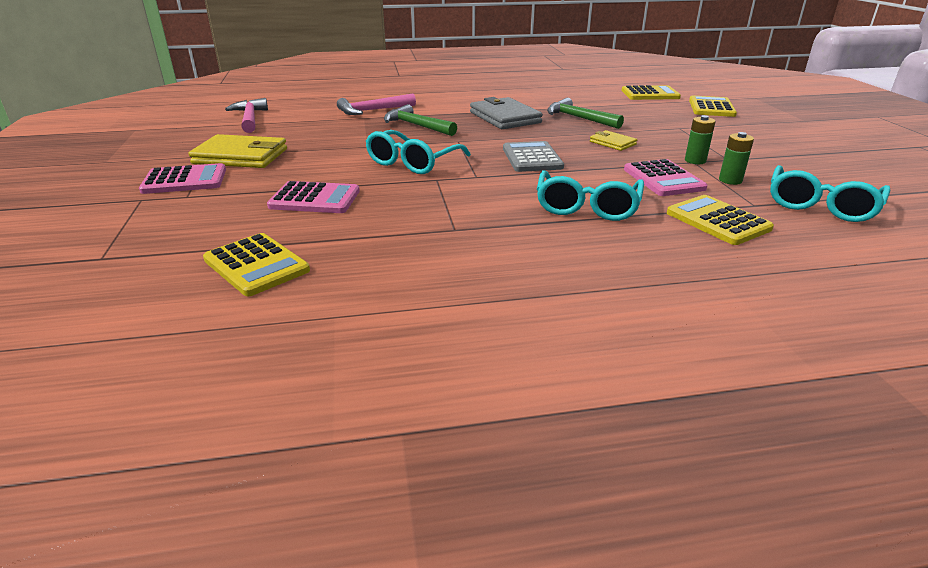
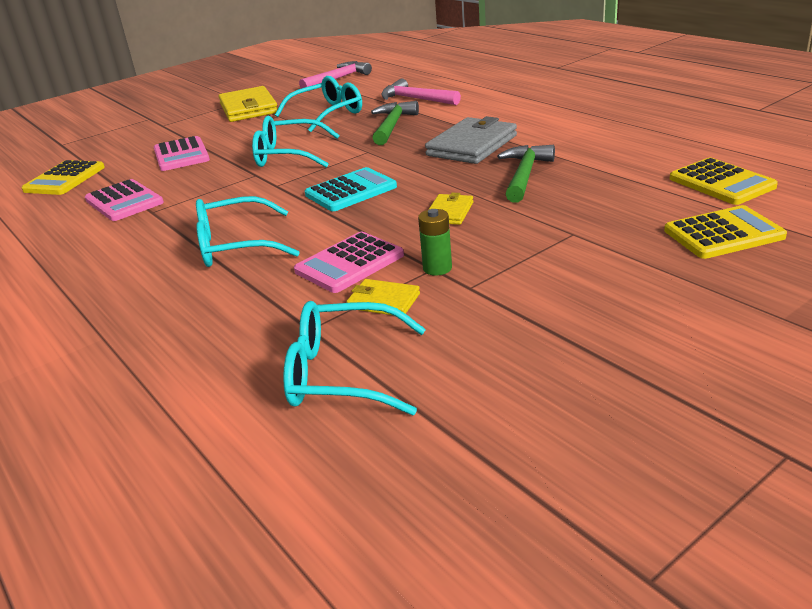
camera: 65 degrees right, 0 degrees up
pink calculator [139,163,226,194] -> pink calculator moved to [85,179,164,221]
grey calculator [503,141,564,172] -> turquoise calculator [305,167,397,211]
yellow calculator [667,195,774,245] -> none
green battery [719,132,754,185] -> yellow wallet [347,279,420,315]
none -> turquoise glasses [275,76,362,132]

